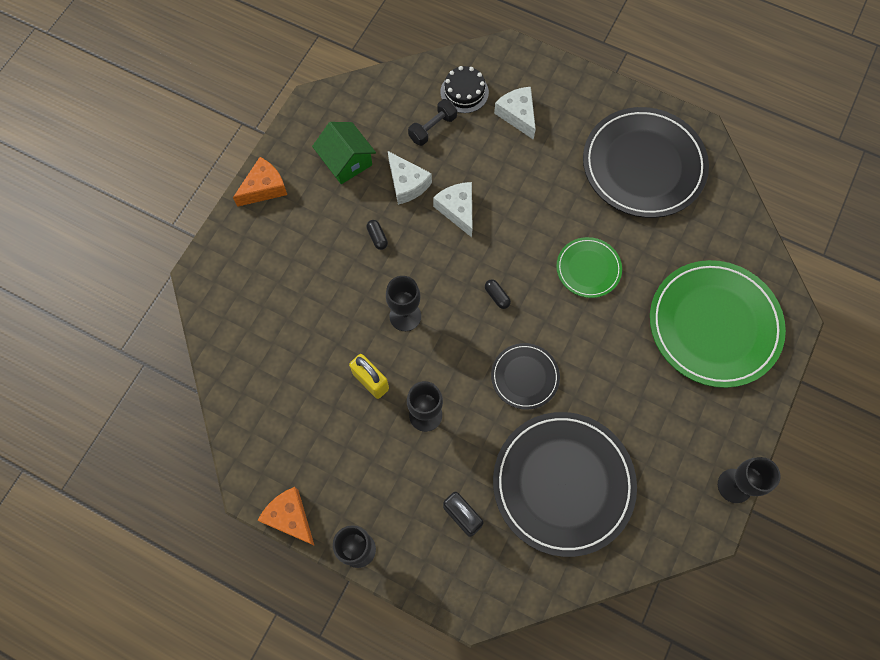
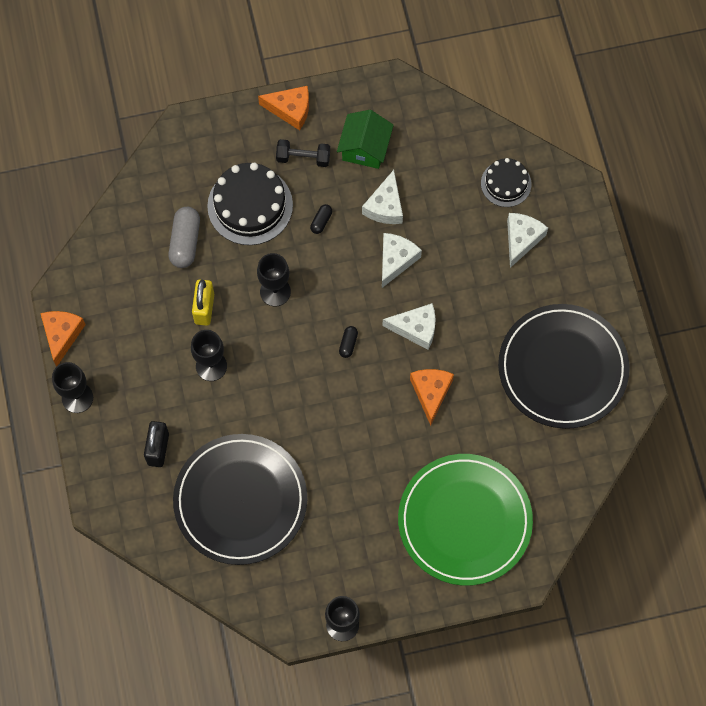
camera: 50 degrees right, 0 degrees up
black dumbbell [408,99,457,146] -> black dumbbell moved to [276,139,330,167]
black plate [491,343,560,410] -> none
green plate [556,237,622,298] -> orange cheese [410,369,454,426]
none -> grey capsule [169,207,200,268]
none -> black cake [207,163,293,245]
none -> white cheese [382,303,436,350]

